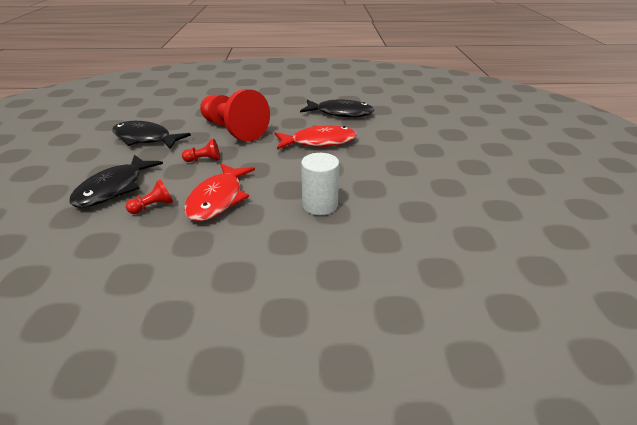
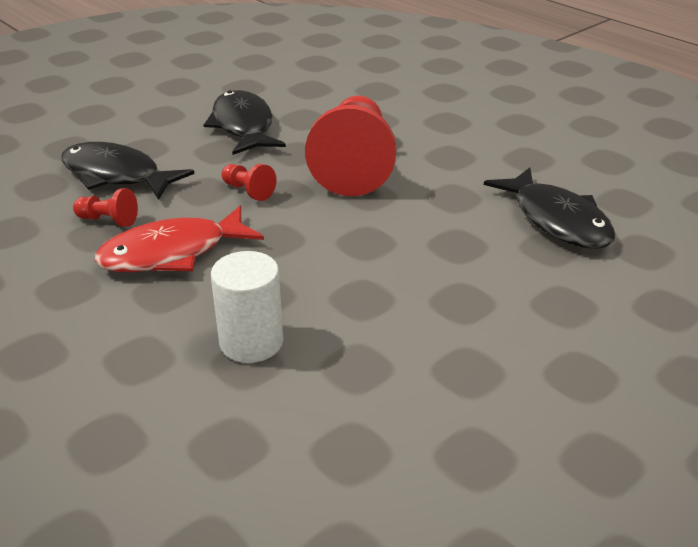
camera: 50 degrees right, 0 degrees up
black fish [69,155,163,208] -> black fish turned 45 degrees clockwise [61,142,194,200]
red fish [275,125,357,150] -> none

